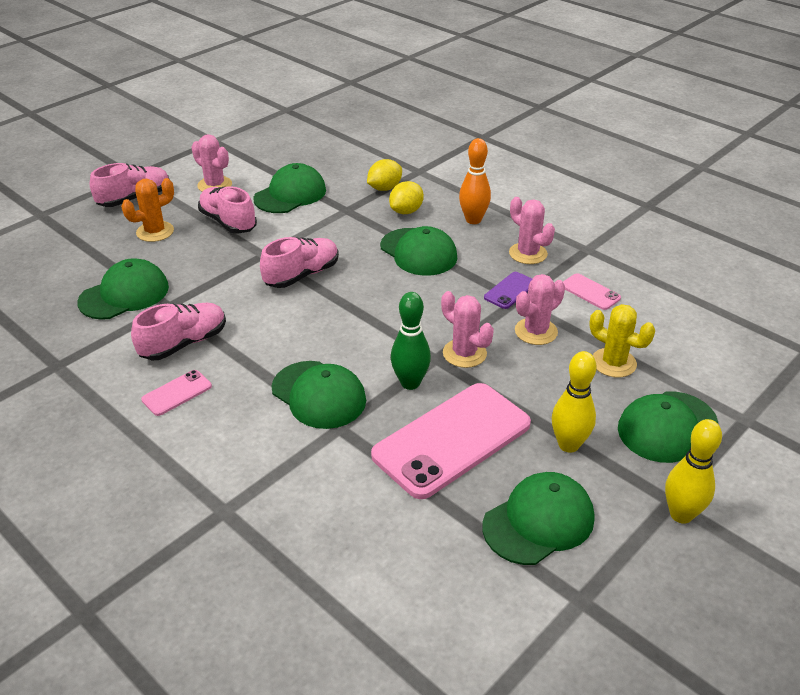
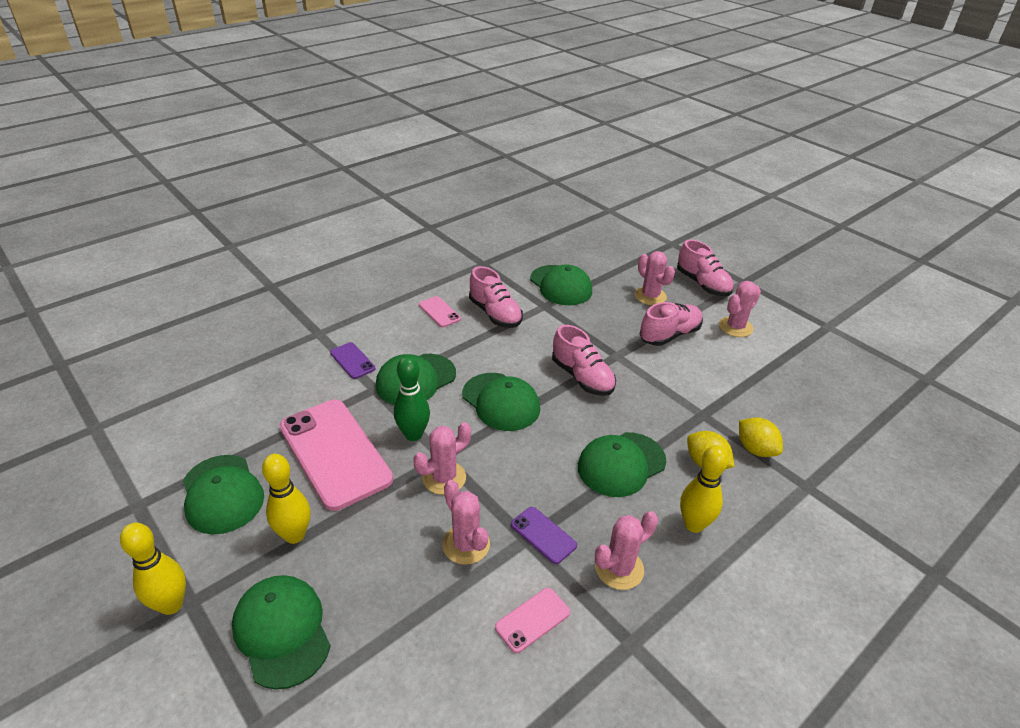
camera: 95 degrees right, 0 degrees up
orange cactus [121,178,174,242] -> pink cactus [635,251,675,305]
green cap [253,163,326,213] -> green cap moved to [462,373,540,431]
orange bowling pin [459,138,491,224] -> yellow bowling pin [680,445,729,533]
yellow cactus [589,304,655,377] -> none
none -> purple phone [330,342,376,379]

